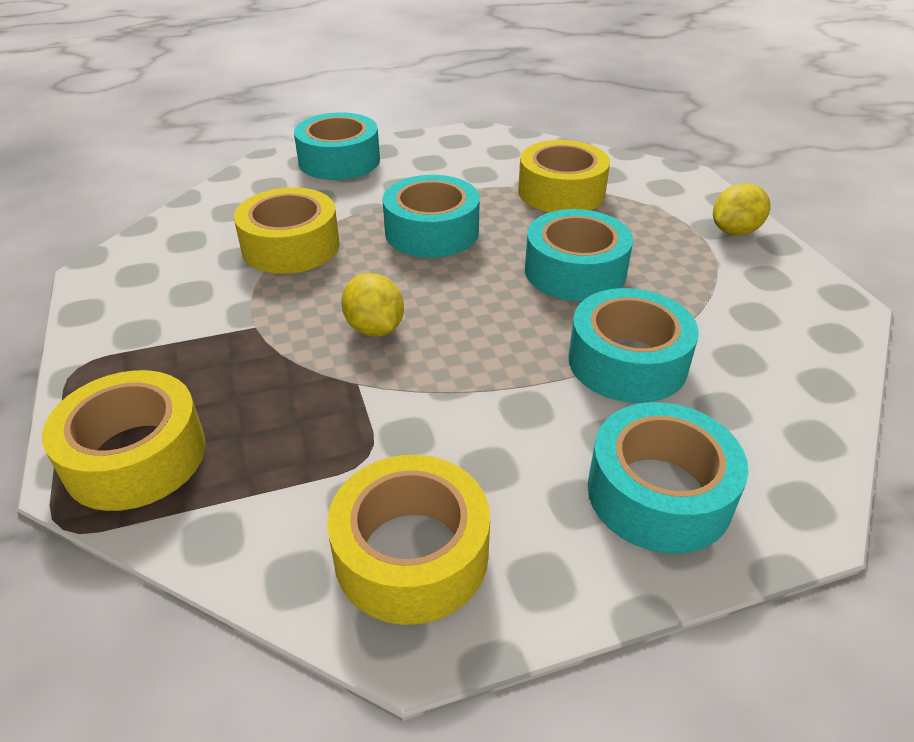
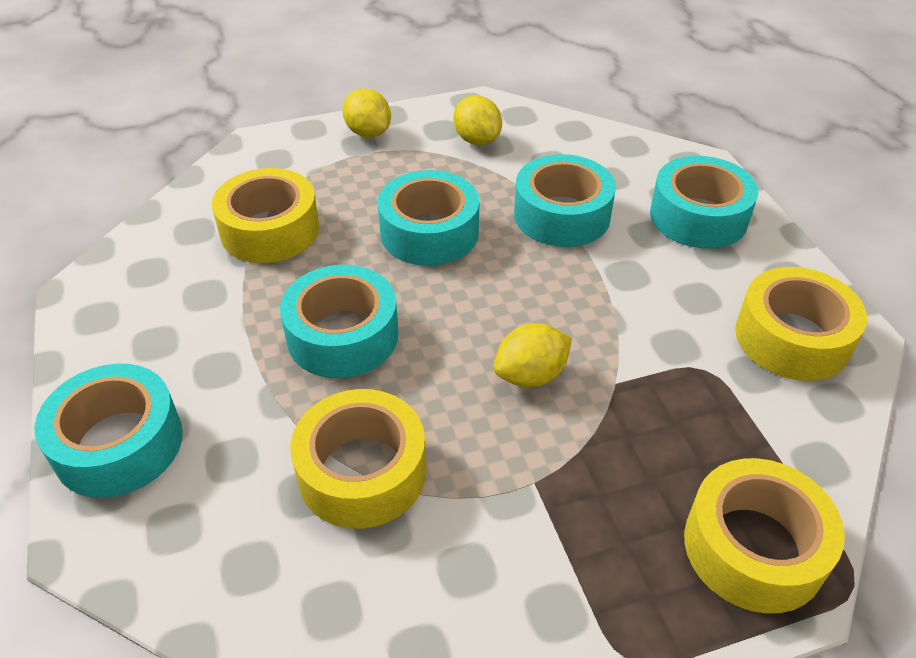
camera: 90 degrees left, 5 degrees up
none -> yellow lemon [453,95,502,145]

